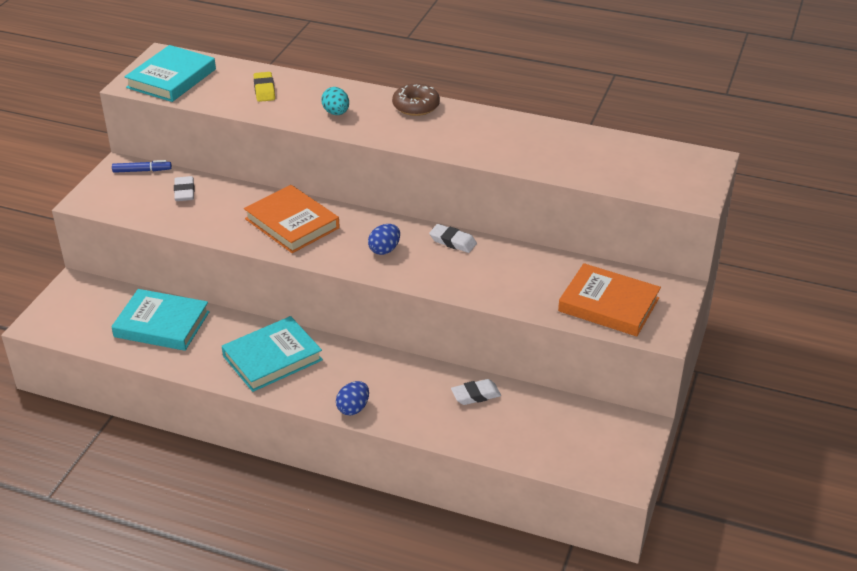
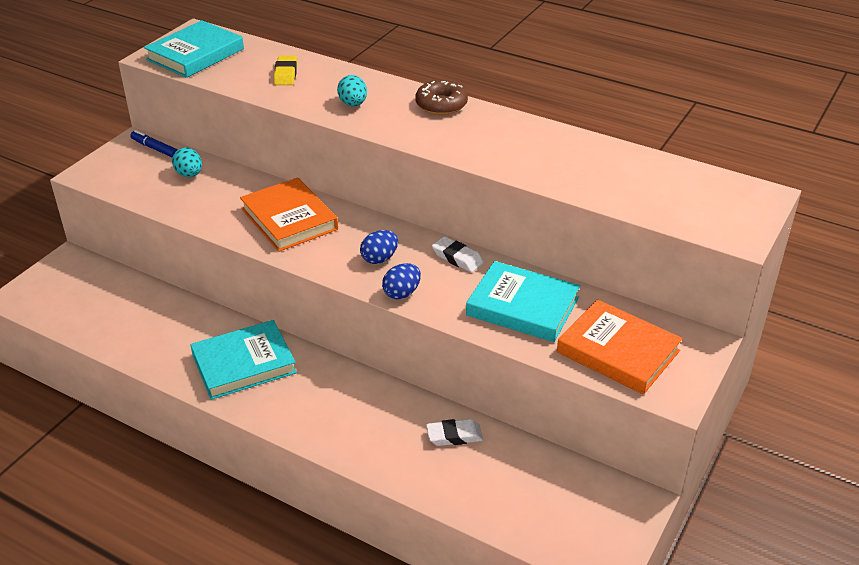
camera: 10 degrees right, 0 degrees up
turquoise book [111,289,210,351] -> turquoise book moved to [466,261,580,342]
blue marker [112,160,172,173] -> blue marker turned 150 degrees counterclockwise [130,130,177,157]
white eraser [174,176,195,201] -> turquoise egg [172,147,202,177]
blue egg [336,381,369,415] -> blue egg moved to [382,263,421,299]

